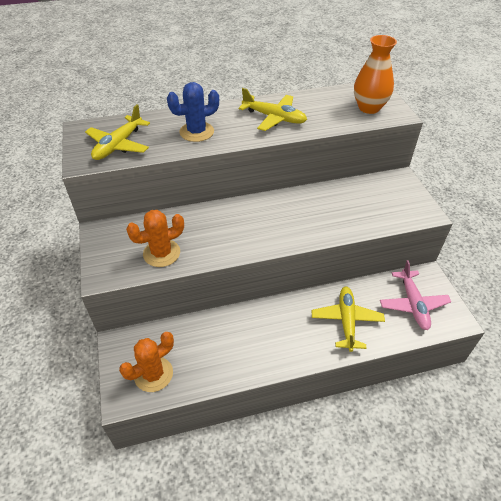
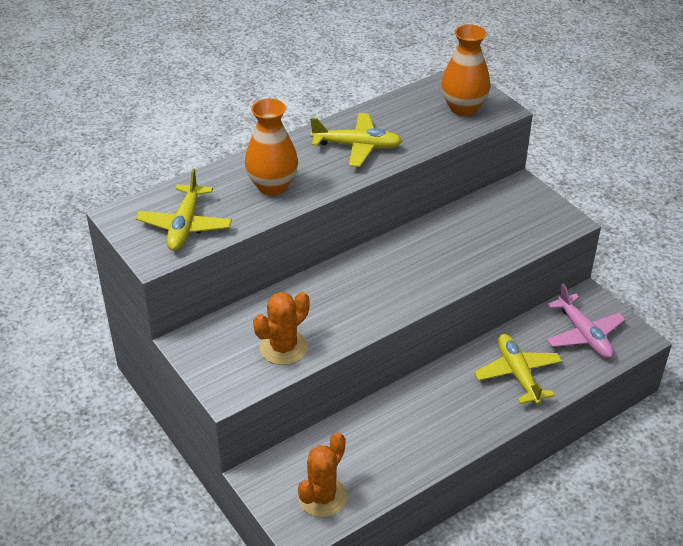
camera: 20 degrees left, 5 degrees down
blue cactus [167,82,219,142] -> orange vase [245,99,298,196]

